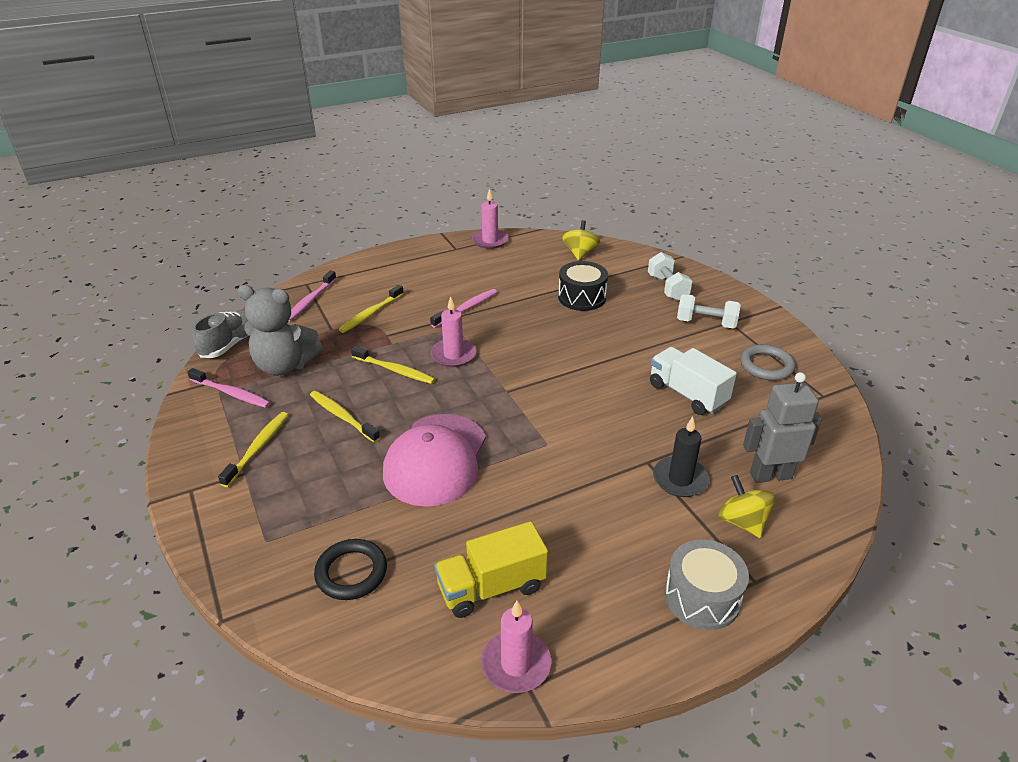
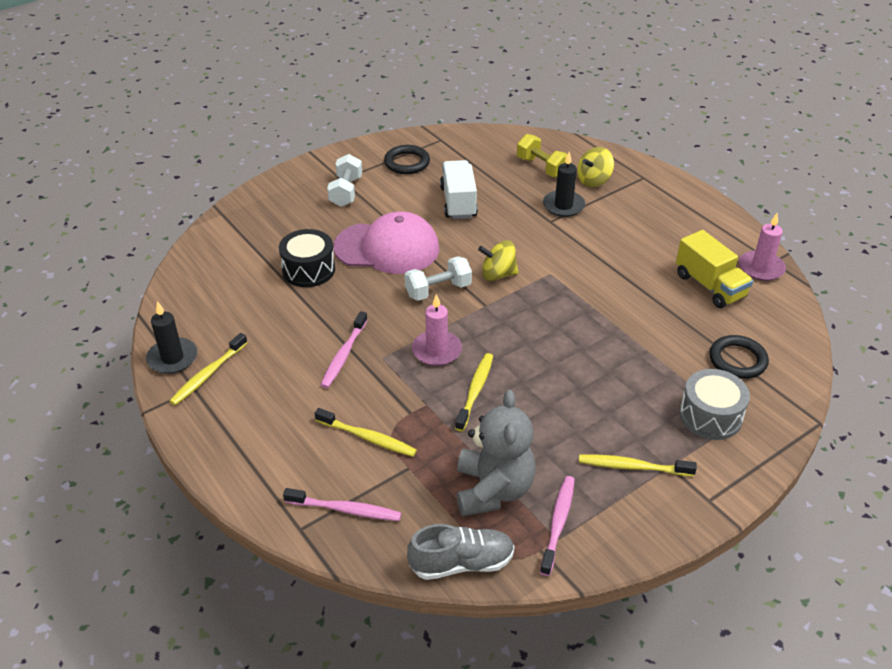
camera: 100 degrees left, 5 degrees up
grey shoe [192,309,250,358] -> grey shoe turned 150 degrees clockwise [407,524,515,580]
yellow toothbrush [310,391,380,443] -> yellow toothbrush moved to [170,333,248,405]
pink cap [383,414,486,507] -> pink cap moved to [333,212,439,274]
pink toothbrush [430,289,497,328] -> pink toothbrush turned 105 degrees counterclockwise [320,311,368,388]
pink candle [472,189,509,249] -> black candle [146,301,197,374]
yellow spinning top [562,220,600,261] -> yellow spinning top moved to [478,240,518,281]
white dumbbell [648,252,693,301] -> white dumbbell moved to [404,256,472,301]
white truck [650,347,737,415] -> white truck turned 135 degrees clockwise [440,160,478,219]
grey drum [665,539,749,630] -> grey drum moved to [679,369,750,440]
grey ring [740,344,795,380] -> black ring [384,145,430,174]
grey robot [743,372,822,483] -> yellow dumbbell [517,134,567,178]

